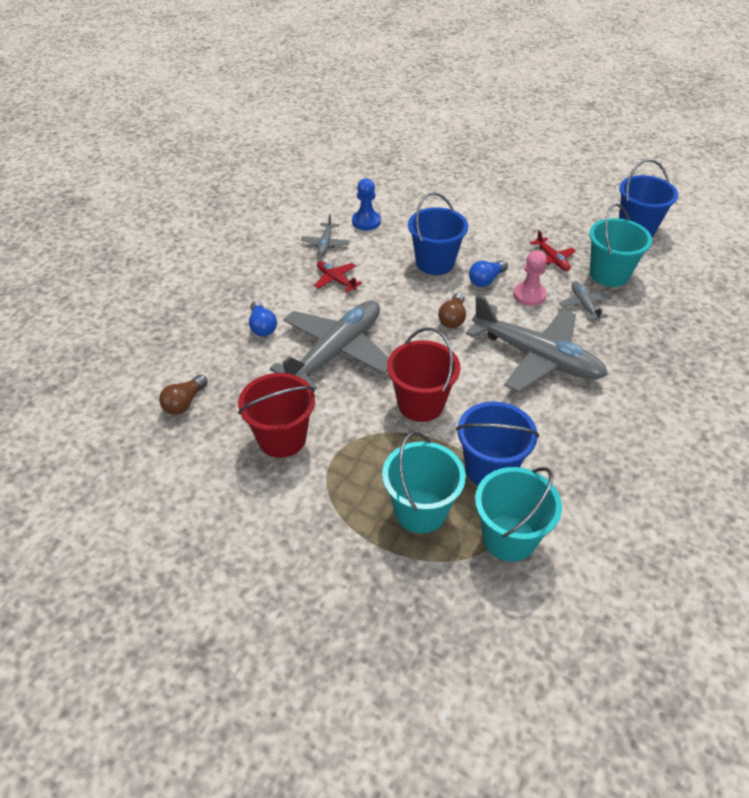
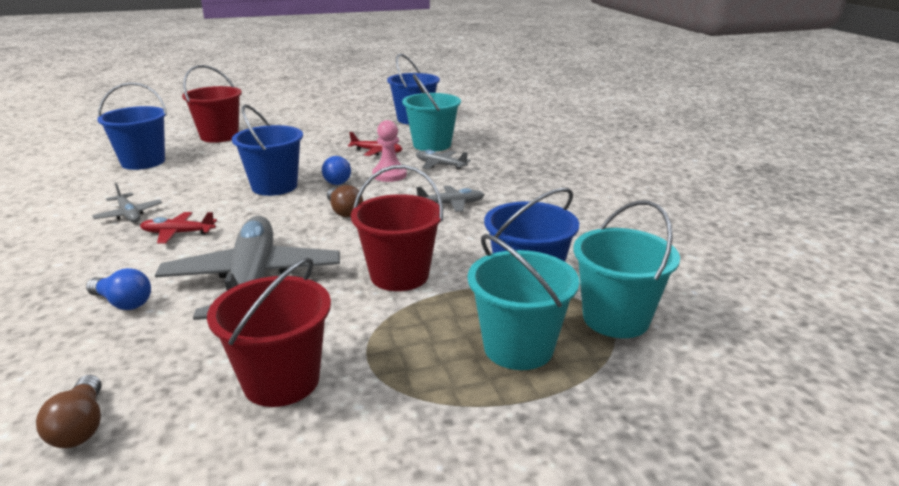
camera: 45 degrees left, 20 degrees down
blue pawn [352,179,381,230] -> none
grey plane [466,295,608,393] -> grey plane [416,186,484,212], size x0.44
none -> blue bucket [97,82,167,170]
none -> red bucket [182,65,242,143]

